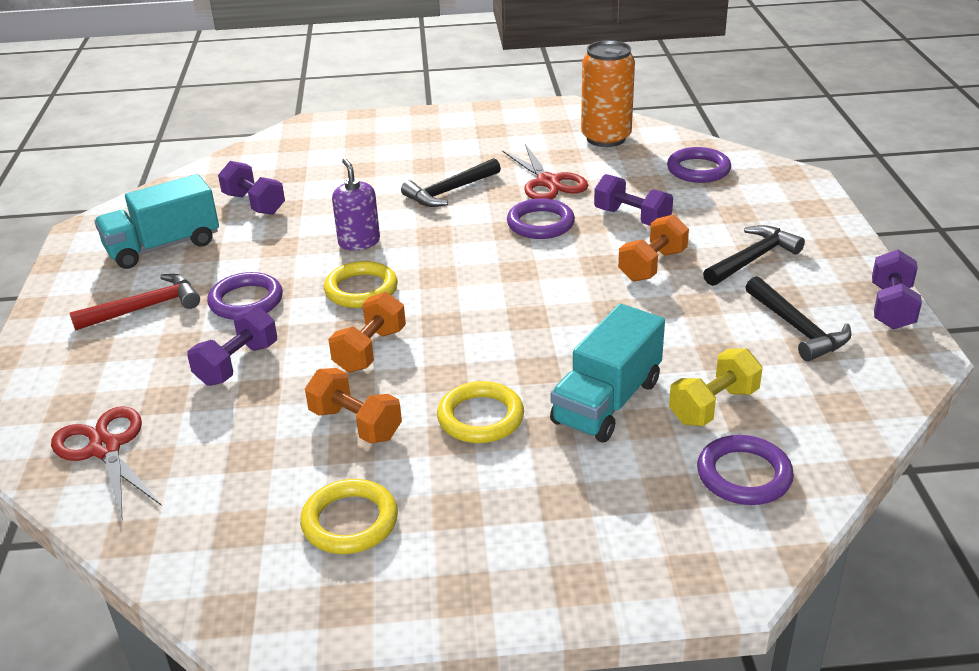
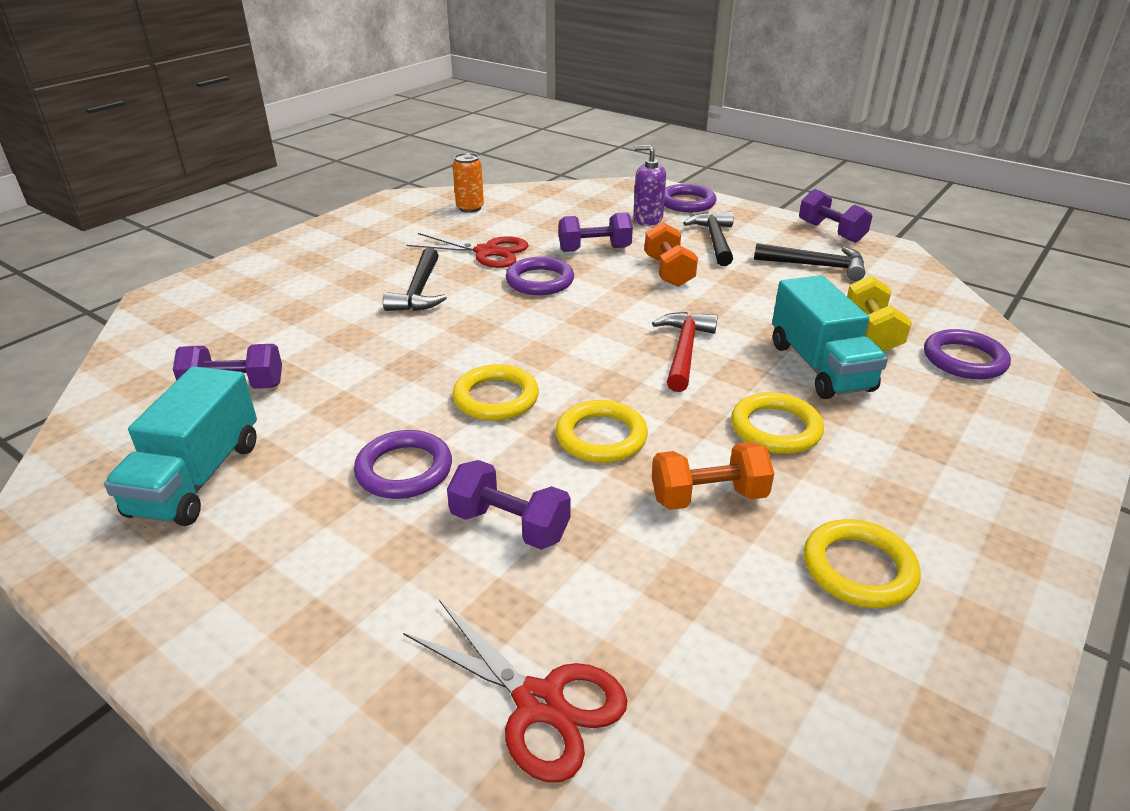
camera: 50 degrees left, 0 degrees up
red scissors [51,406,162,518] -> red scissors turned 150 degrees counterclockwise [403,600,628,783]
red hammer [70,274,200,331] -> red hammer moved to [652,312,718,392]
purple dumbbell [187,306,277,386] -> purple dumbbell turned 45 degrees counterclockwise [447,460,571,550]
orange dumbbell [328,292,406,373] -> yellow ring [556,400,648,463]
purple soap dispenser [332,158,380,251] -> purple soap dispenser moved to [633,145,666,226]
orange can [581,40,635,147] -> orange can [453,153,484,213], size x0.58
purple ring [667,147,731,183] -> purple ring moved to [664,184,716,212]

